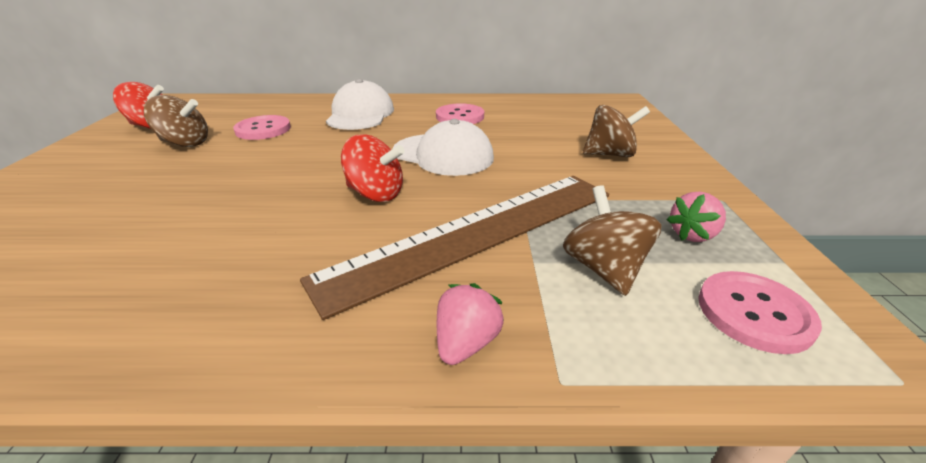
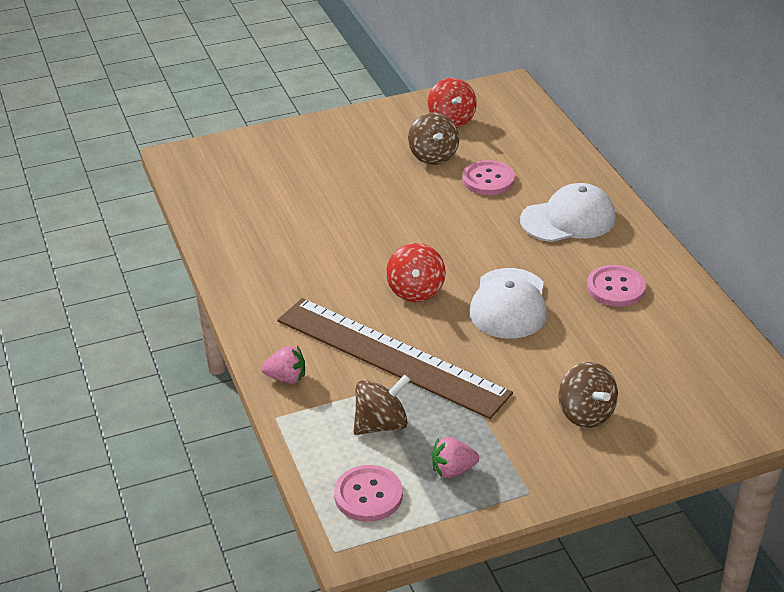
camera: 70 degrees right, 5 degrees up
pink strawberry [667,192,726,242] -> pink strawberry turned 45 degrees counterclockwise [432,437,479,478]

